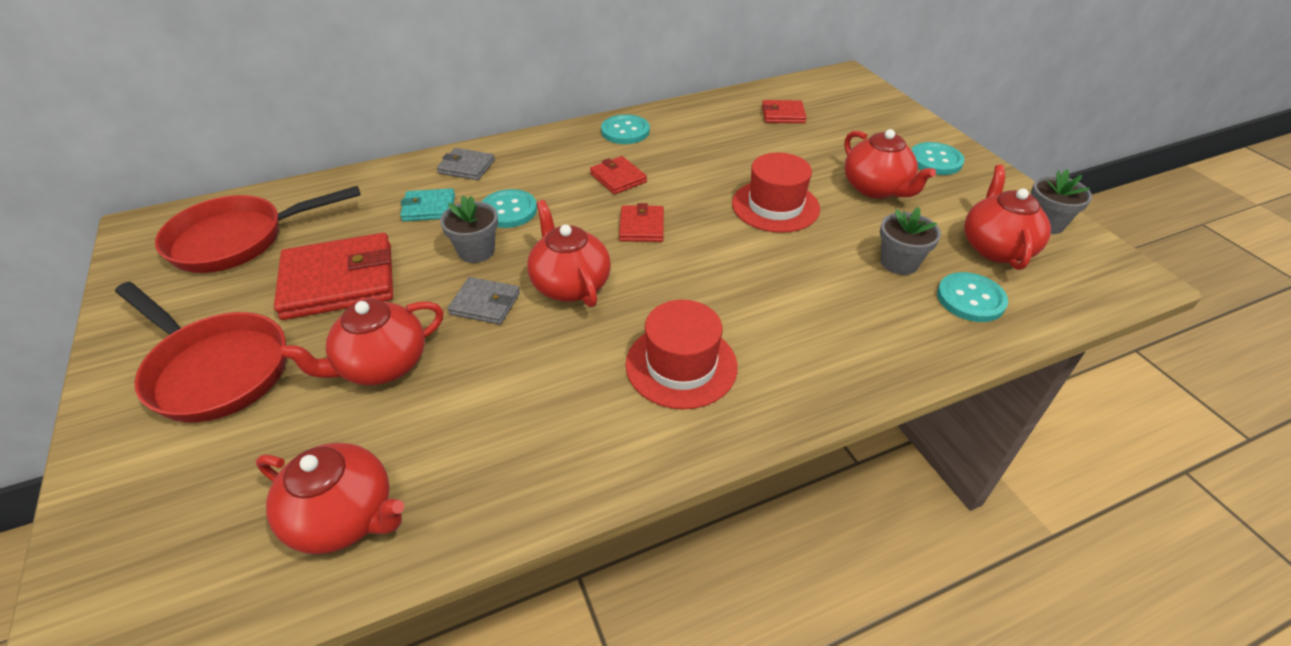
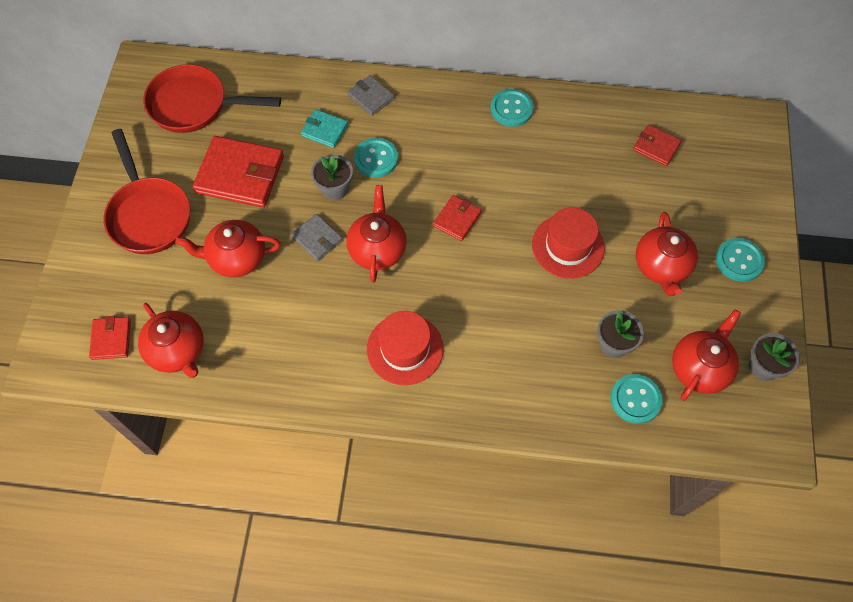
camera: 30 degrees right, 20 degrees up
red wallet [590,156,647,194] -> red wallet moved to [89,316,131,360]

